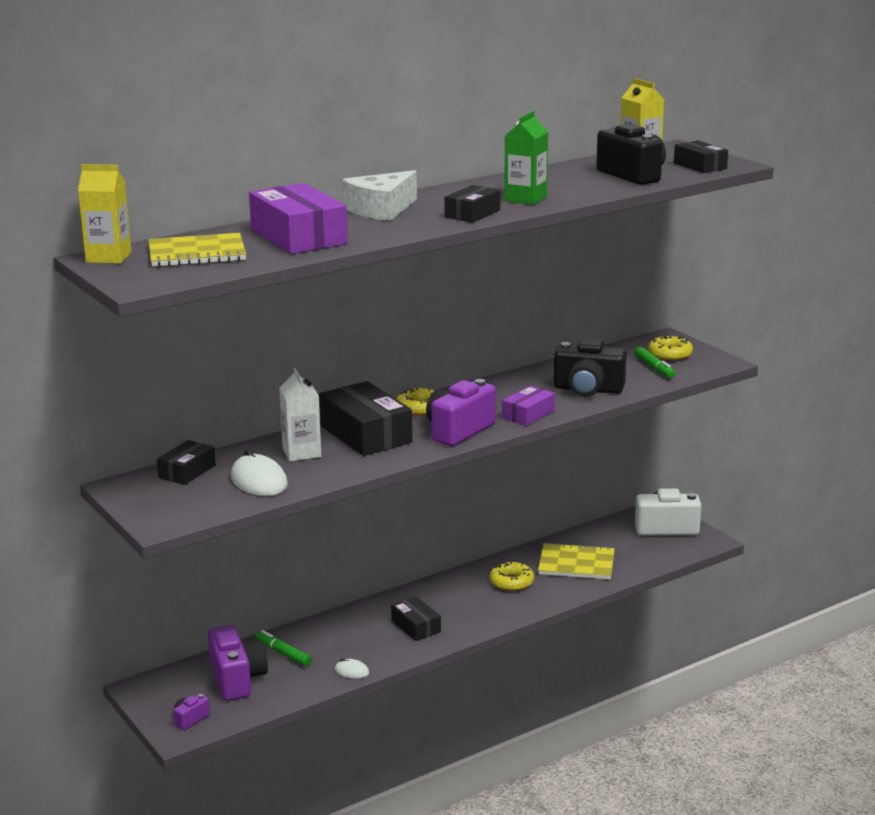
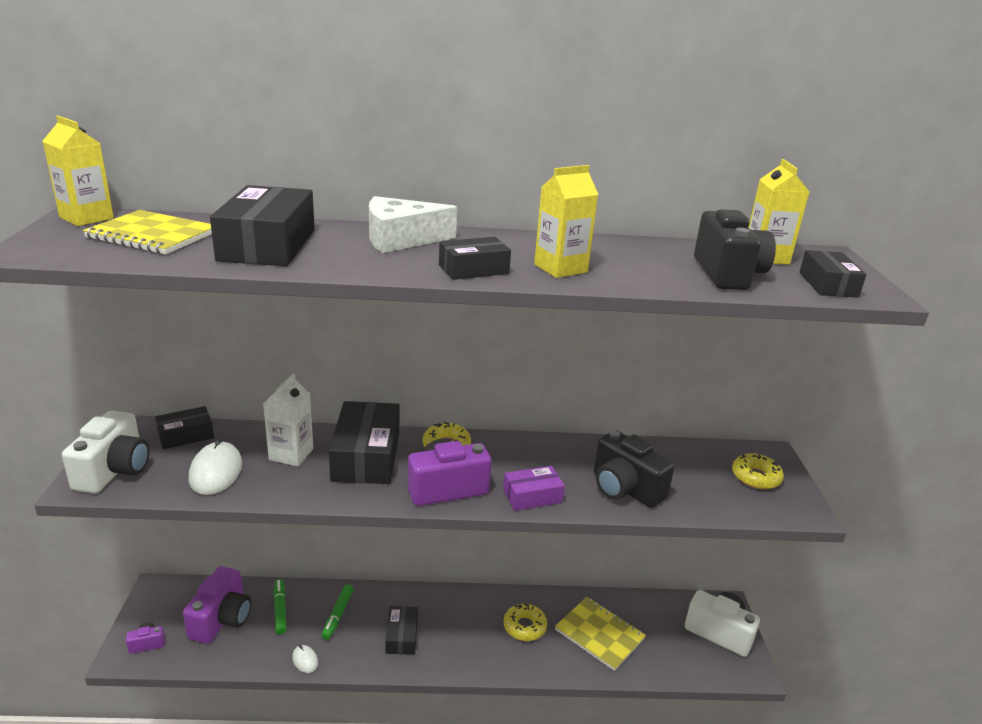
camera: 30 degrees right, 5 degrees up
purple box [249,183,348,254] -> black box [210,185,315,266]
green carton [504,111,548,205] -> yellow carton [534,165,599,278]
green marker [634,347,675,378] -> green marker moved to [322,584,354,640]
none -> white camera [62,411,150,494]

